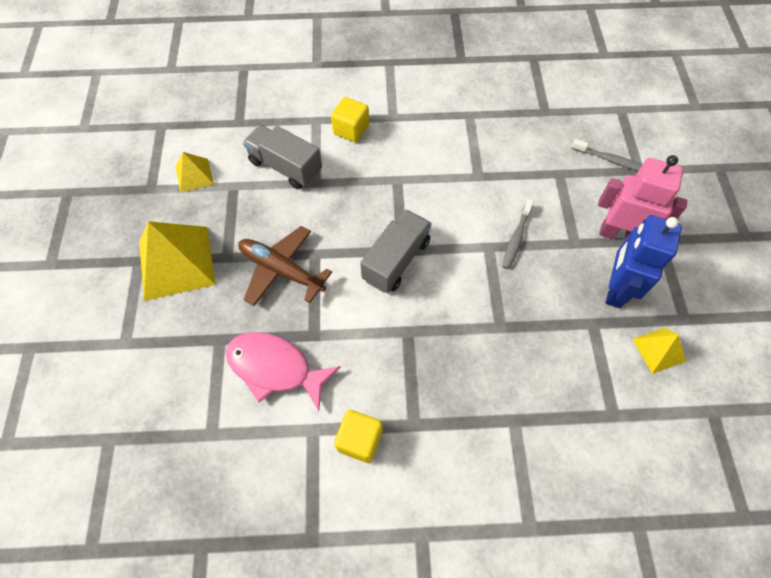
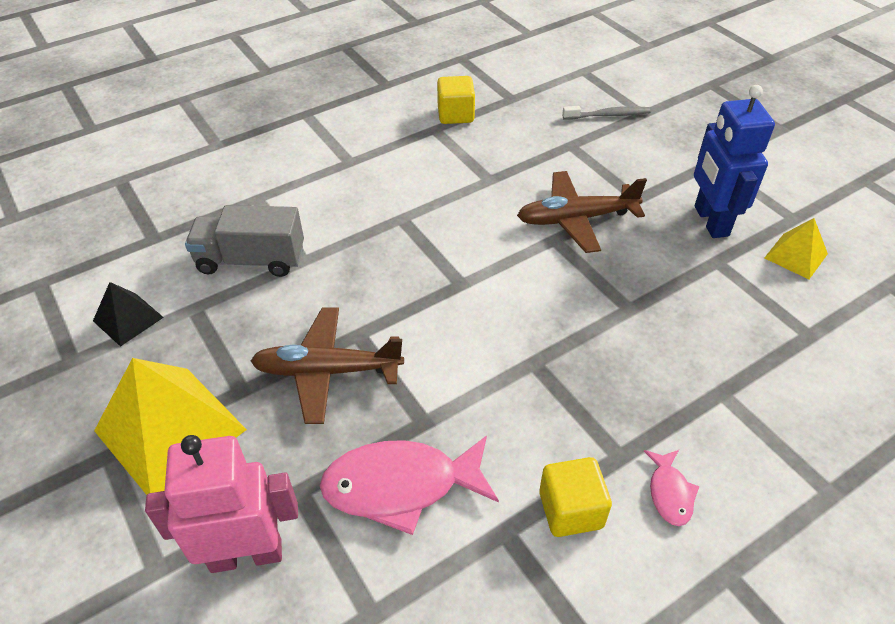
camera: 30 degrees left, 15 degrees down
yellow pyramid [176,152,214,192] -> black pyramid [93,282,164,347]
yellow cube [331,97,369,142] -> yellow cube moved to [437,76,475,124]
grey truck [360,210,431,293] -> none
grey toothbrush [502,199,534,269] -> brown plane [517,171,647,253]
pink robot [598,155,687,241] -> pink robot moved to [145,435,298,573]
none -> pink fish [644,450,700,526]

